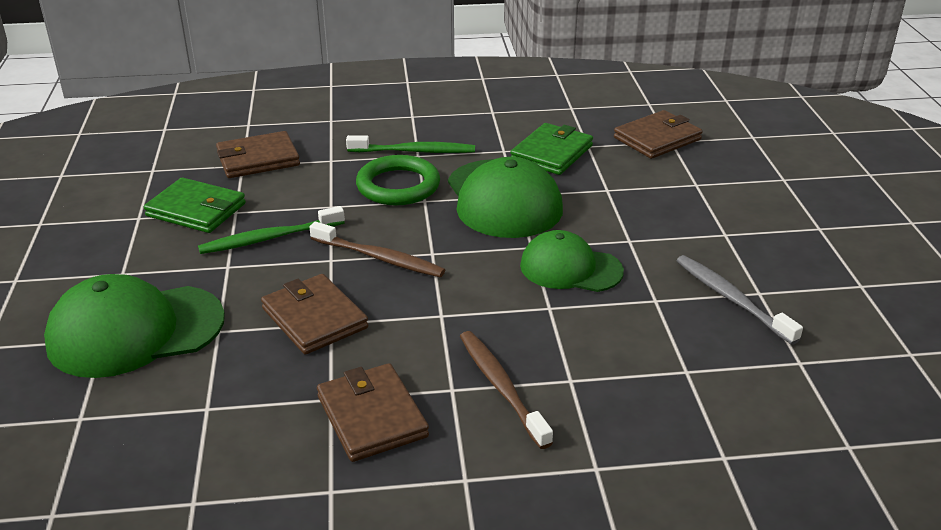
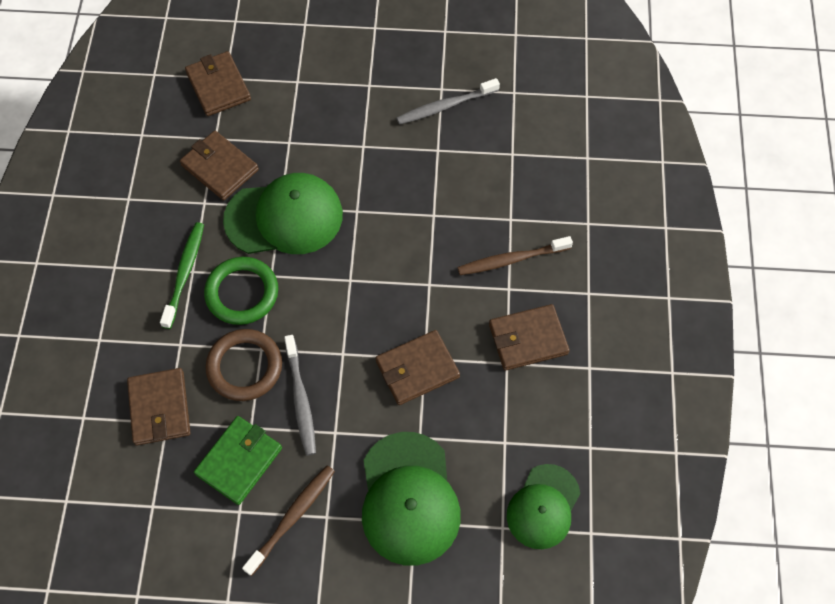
camera: 80 degrees left, 30 degrees up
green toothbrush [198,206,345,254] -> grey toothbrush [284,335,316,456]
brown toothbrush [309,222,445,277] -> brown toothbrush moved to [242,465,335,576]
green wallet [510,123,593,175] -> brown wallet [180,131,259,201]
green cap [520,230,624,292] -> green cap moved to [507,464,580,549]
none -> brown ring [206,329,282,401]

